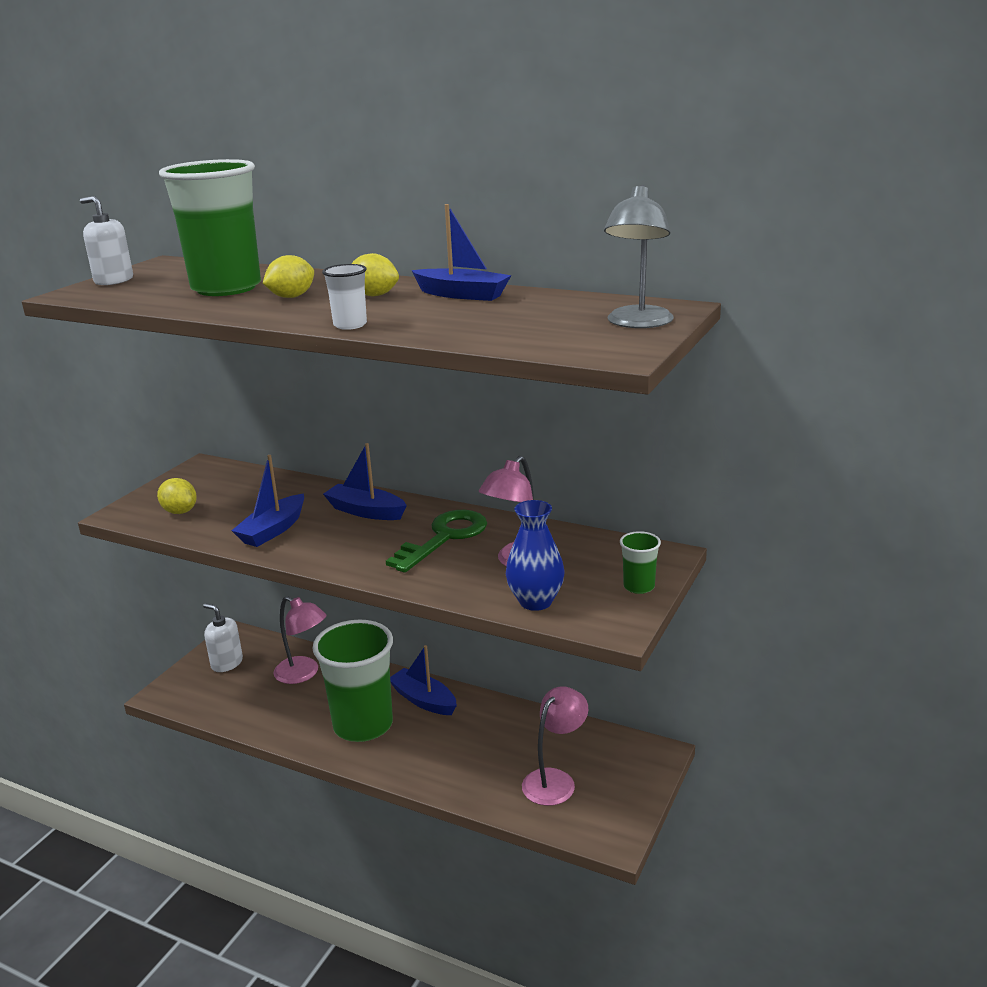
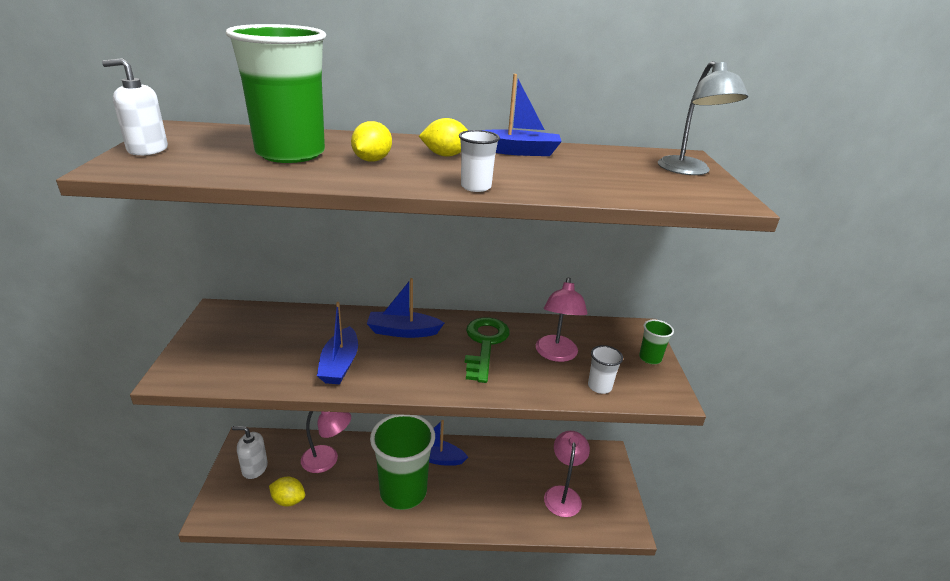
camera: 30 degrees left, 5 degrees up
yellow lemon [157,478,197,514] -> yellow lemon moved to [269,477,305,507]
blue vase [506,500,564,611] -> white cup [588,345,623,394]

